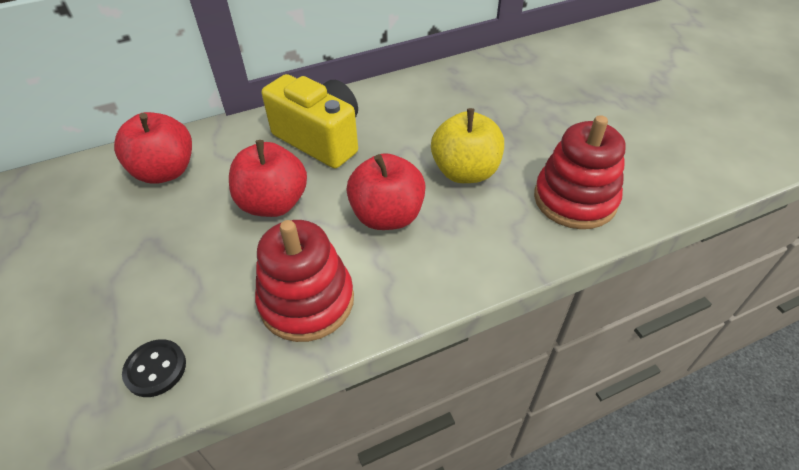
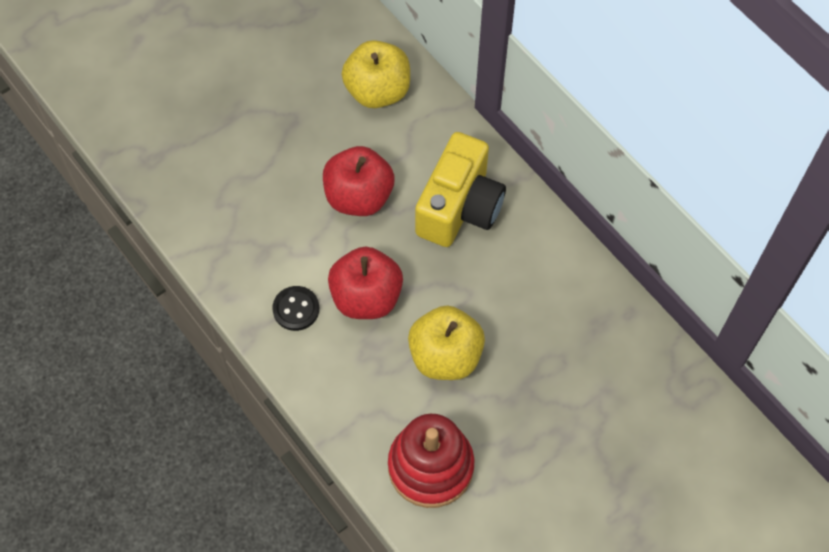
camera: 75 degrees right, 15 degrees up
red apple [114,112,192,184] -> yellow apple [342,40,410,108]
black button [122,339,186,397] -> black button moved to [272,286,319,331]
red stacking toy [255,220,354,342] -> none

